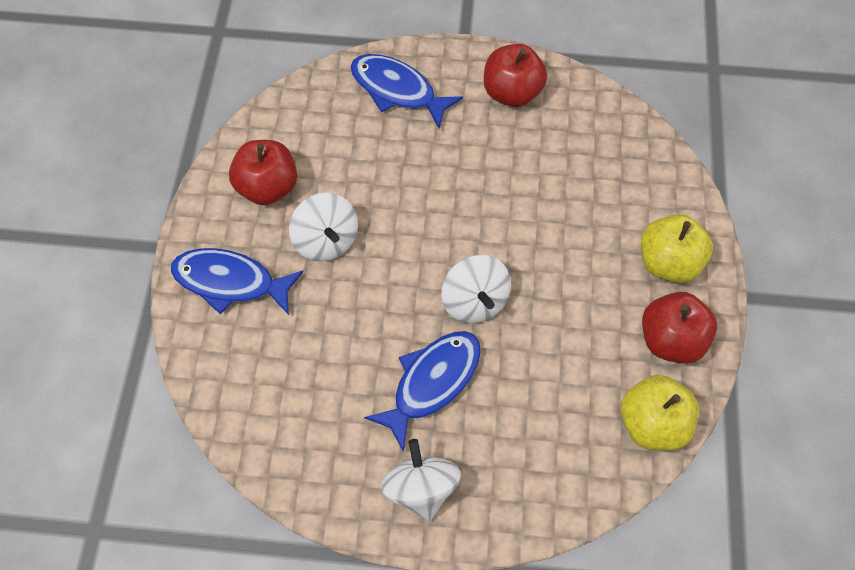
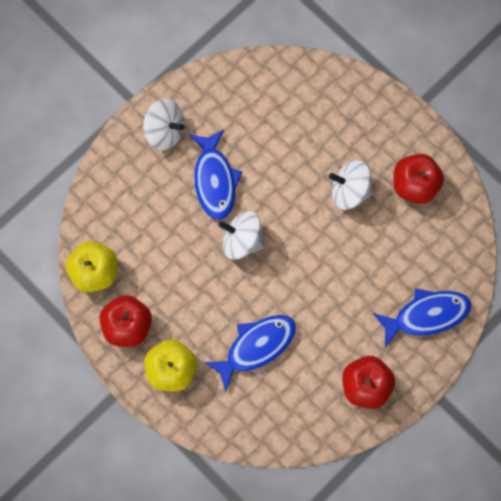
camera: 130 degrees right, 10 degrees up
blue fish [171,248,303,315] -> blue fish moved to [204,315,296,392]

